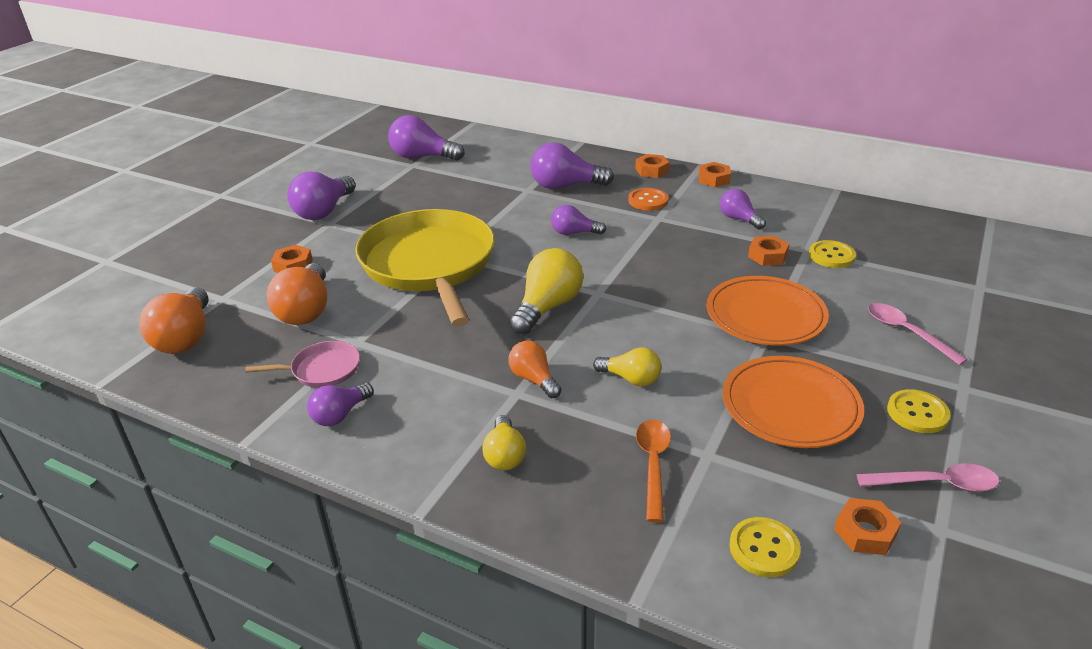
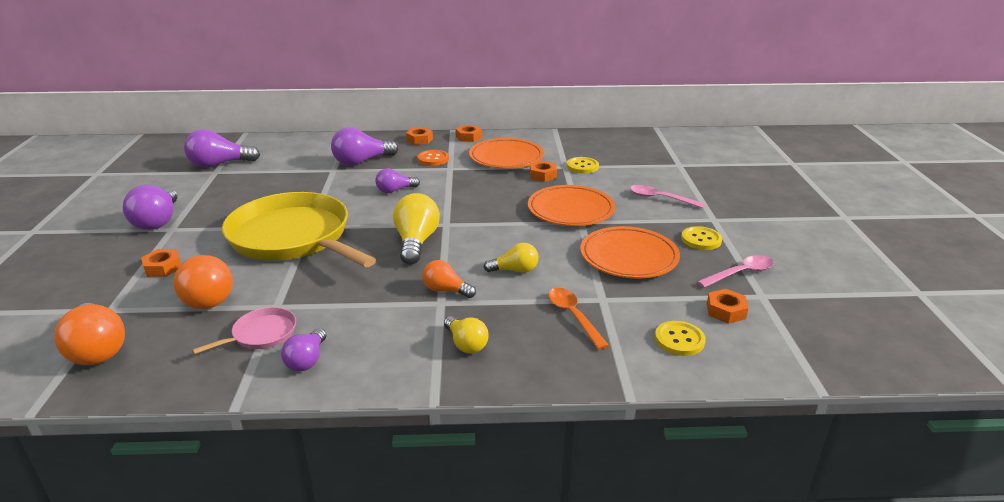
camera: 30 degrees left, 5 degrees down
purple light bulb [720,189,766,229] -> orange plate [469,138,544,169]

